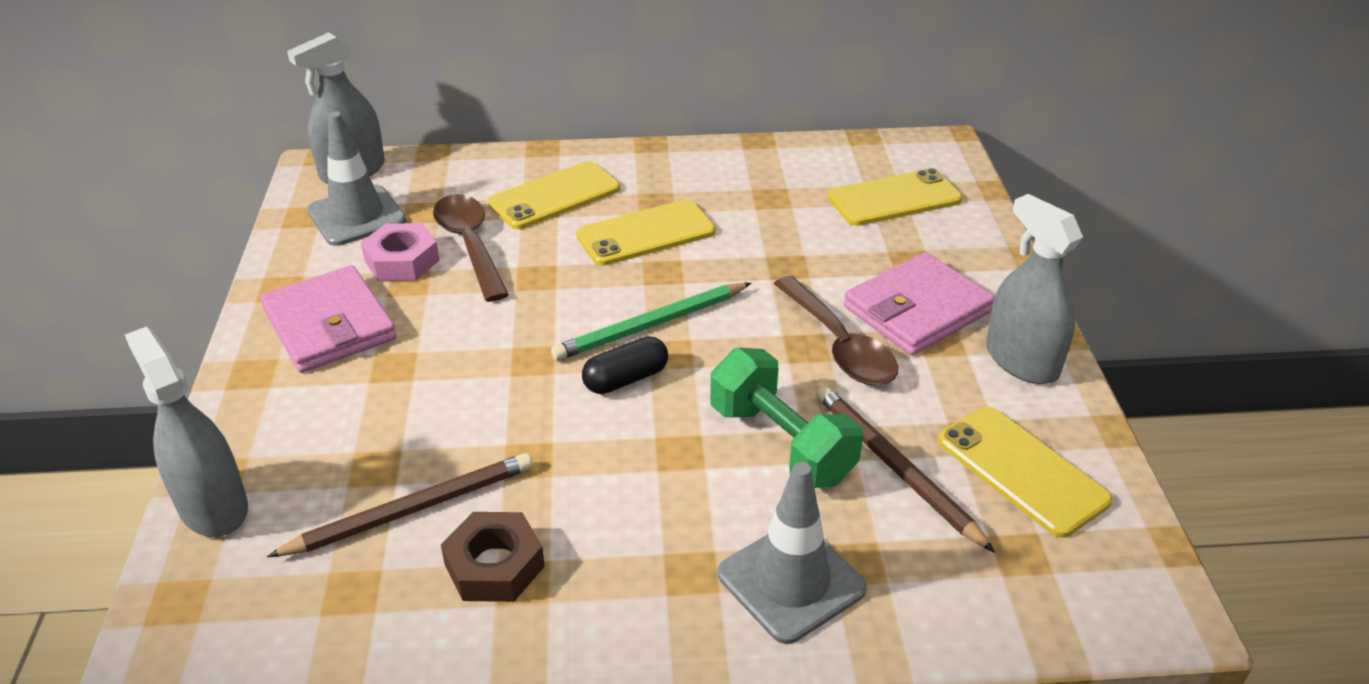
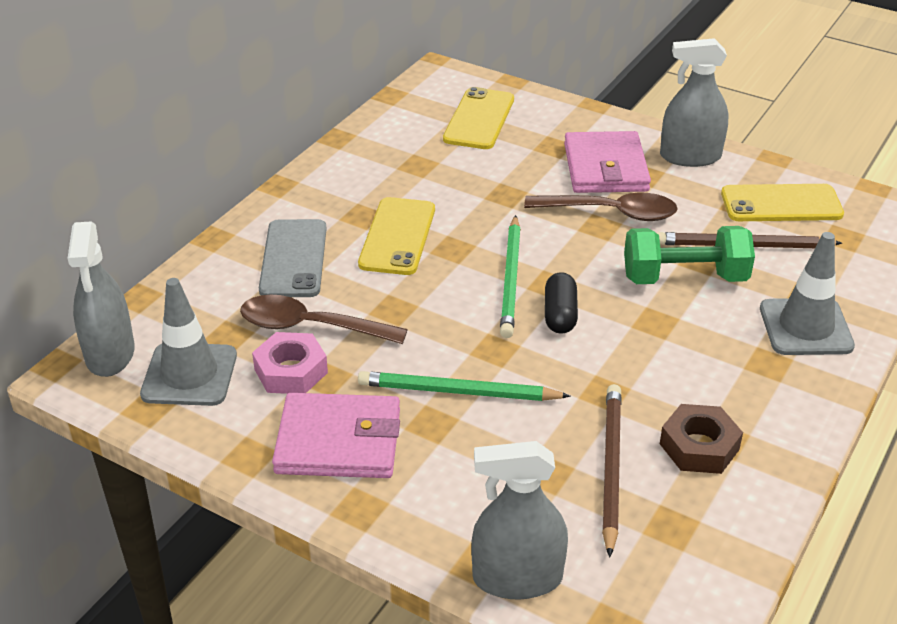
camera: 55 degrees left, 0 degrees up
yellow phone [488,161,620,229] -> grey phone [259,219,327,297]
none -> green pencil [358,371,571,401]

